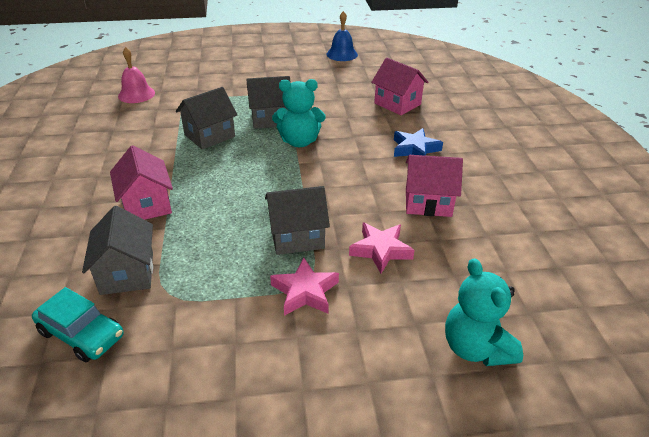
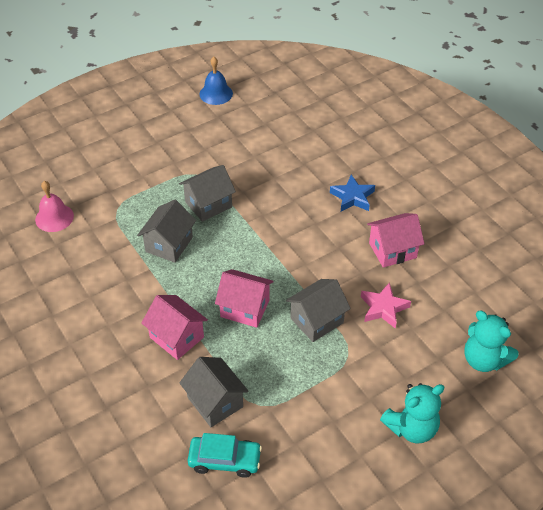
camera: 25 degrees left, 10 degrees up
pink star [270,258,339,316] -> none
turquoise teddy bear [272,79,326,147] -> turquoise teddy bear moved to [380,383,444,444]
pink house [371,58,428,115] -> pink house moved to [215,269,273,328]

